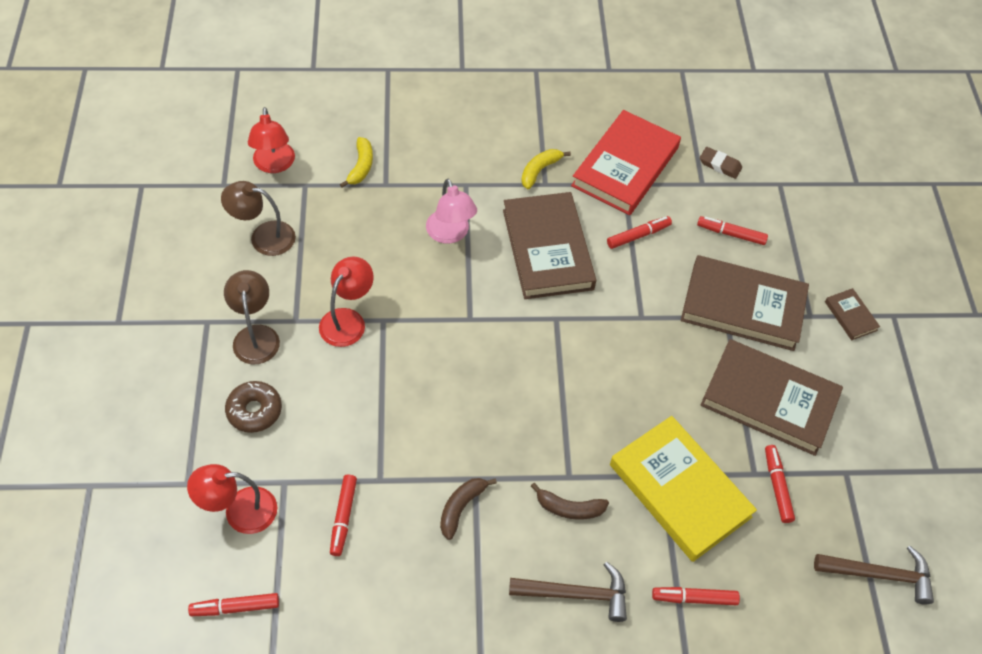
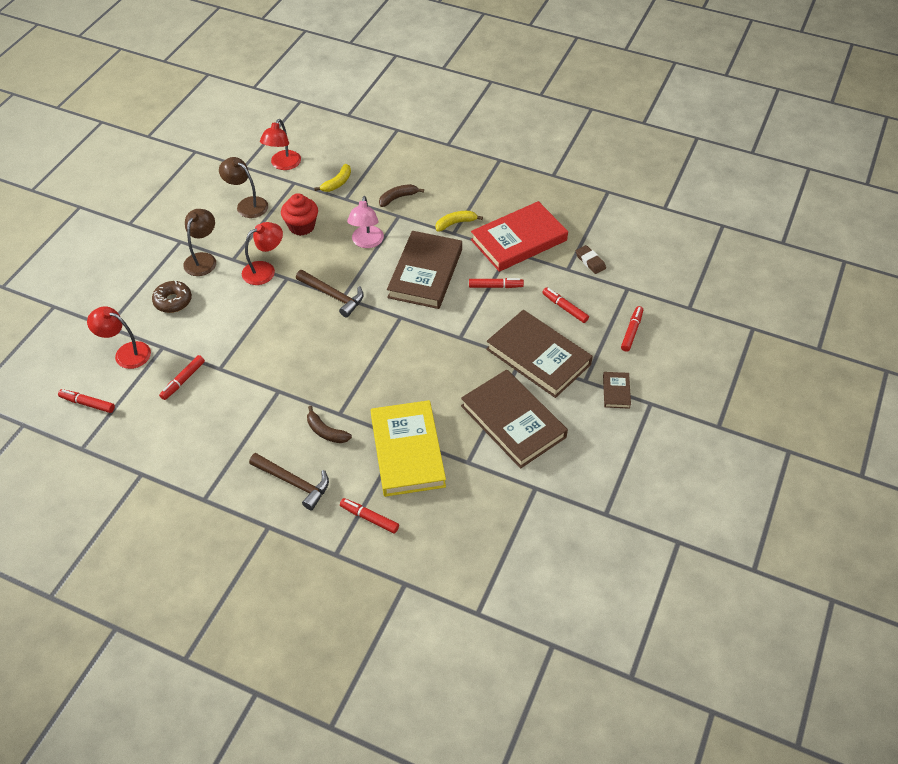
camera: 30 degrees right, 5 degrees down
brown banana [440,478,497,540] -> brown banana moved to [379,184,424,207]
red marker [765,445,795,523] -> red marker moved to [621,306,643,352]
brown hammer [814,545,934,605] -> brown hammer moved to [296,270,364,318]
none -> red cupcake [281,193,318,236]

